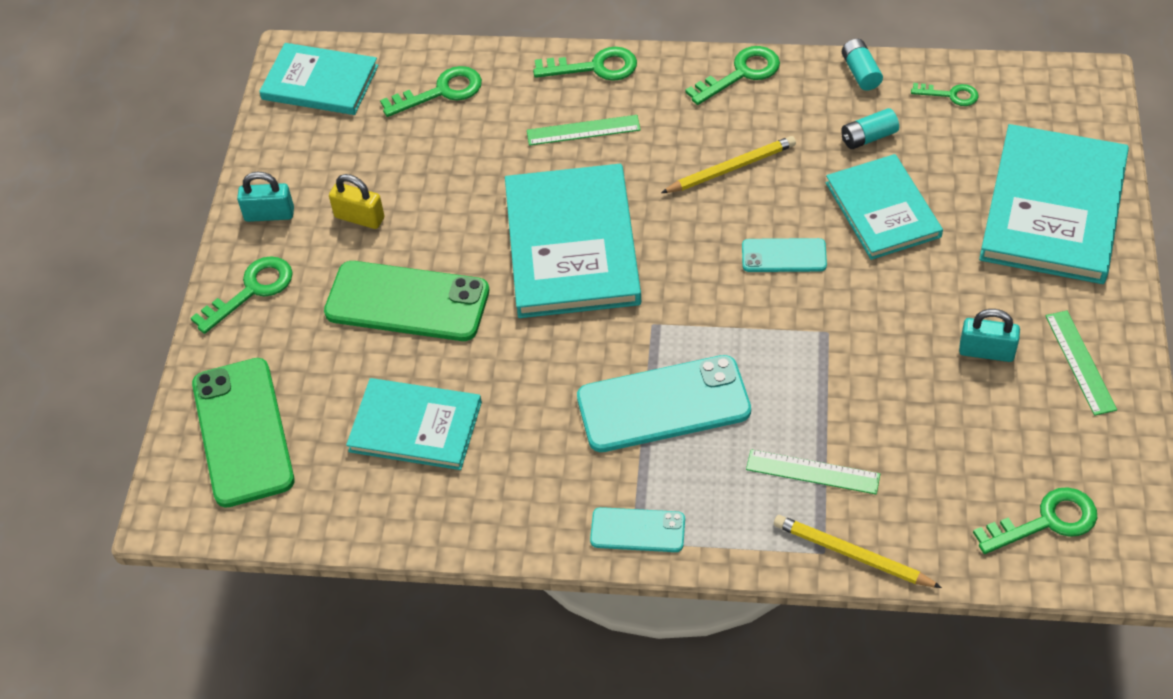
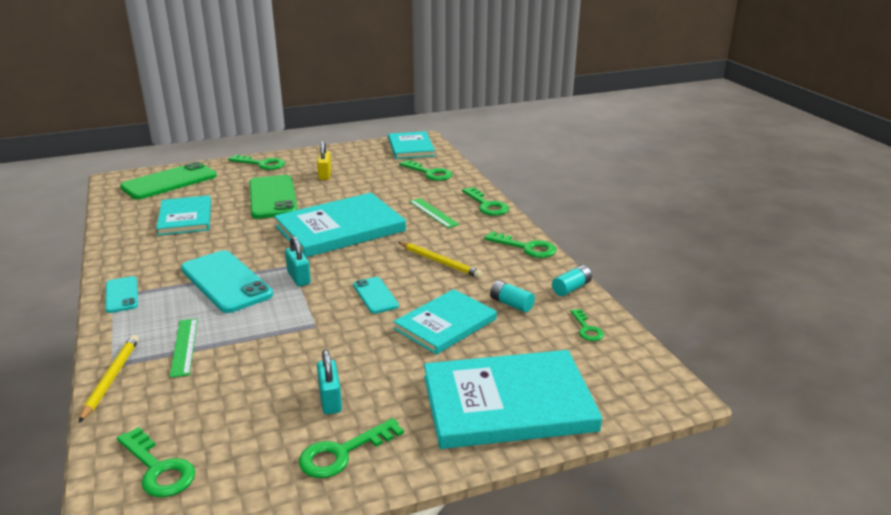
camera: 60 degrees right, 25 degrees down
turquoise padlock [237,172,294,222] -> turquoise padlock moved to [285,236,311,286]
green ruler [1045,310,1117,416] -> green key [299,418,404,478]

